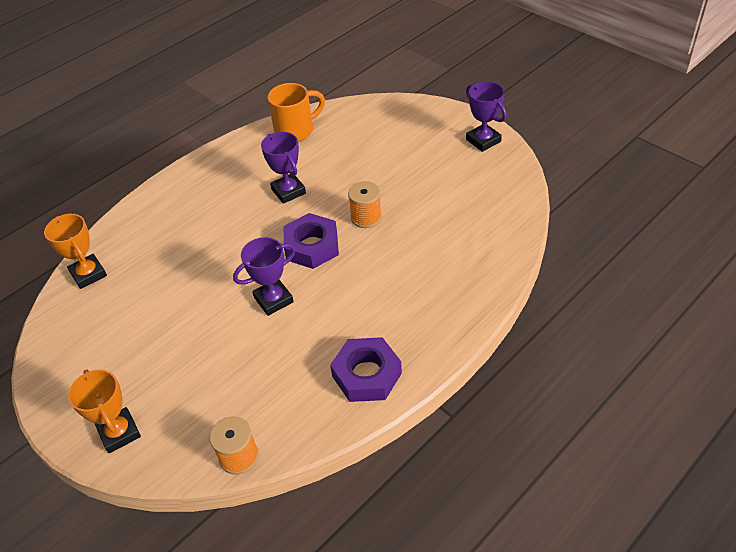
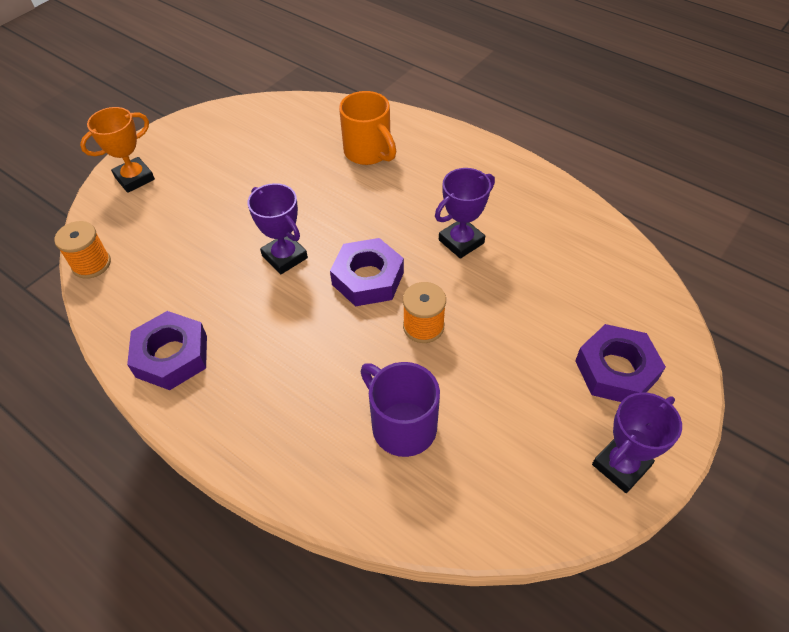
camera: 80 degrees right, 5 degrees up
orange trophy [44,214,107,289] -> none
orange mug [267,83,325,142] -> orange mug moved to [339,91,396,165]
none -> purple mug [360,362,440,457]
none -> purple nut [575,324,666,402]

